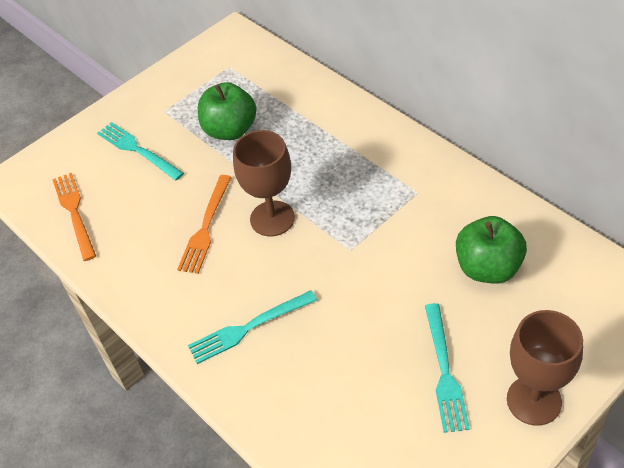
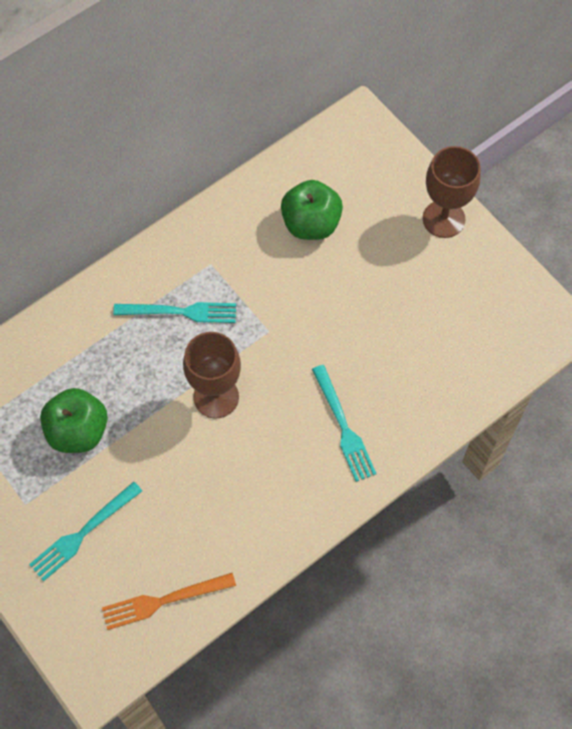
camera: 90 degrees left, 15 degrees up
orange fork [177,175,232,274] -> none
turquoise fork [425,303,470,433] -> turquoise fork moved to [113,302,236,323]

